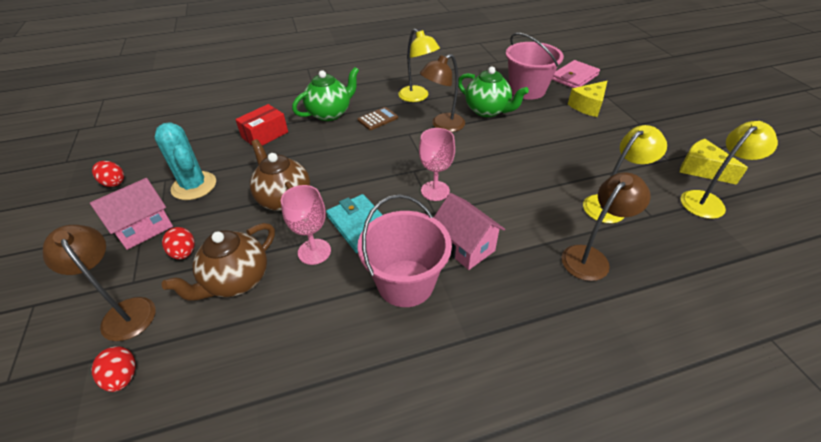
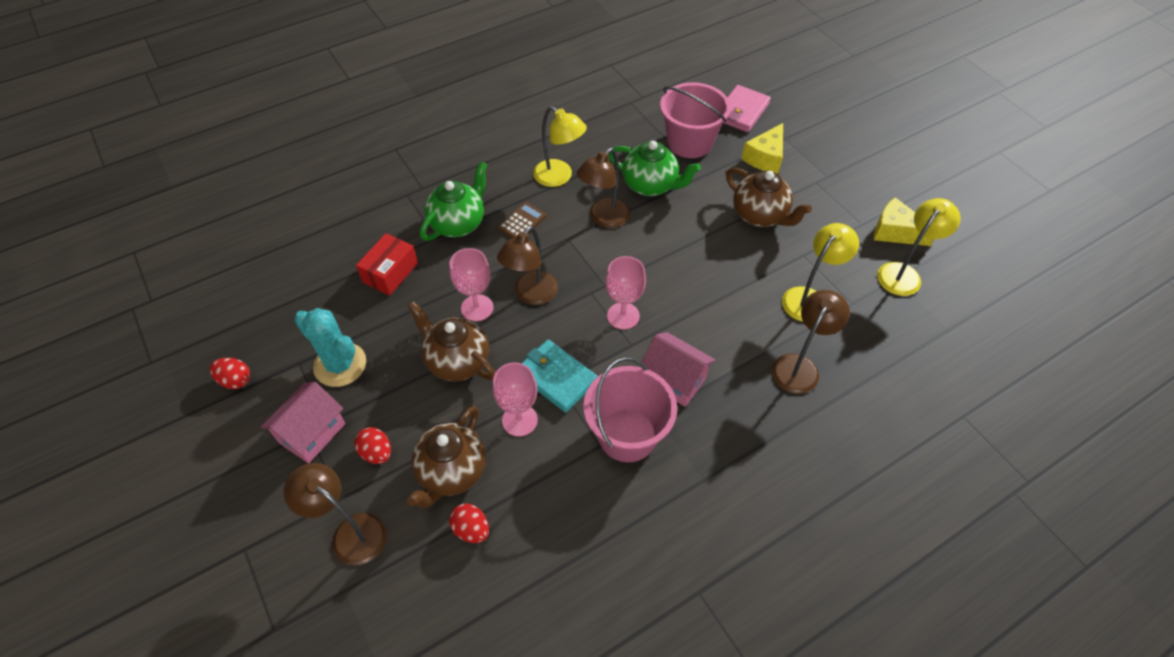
camera: 15 degrees left, 10 degrees up
red egg [91,346,136,392] -> red egg moved to [449,504,489,543]
none -> pink goblet [450,248,493,321]
none -> brown lamp [497,226,558,305]
none -> brown teapot [726,168,812,227]

